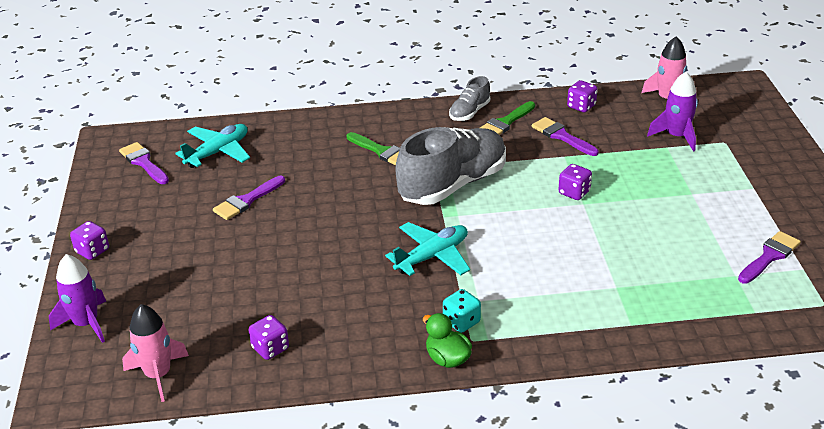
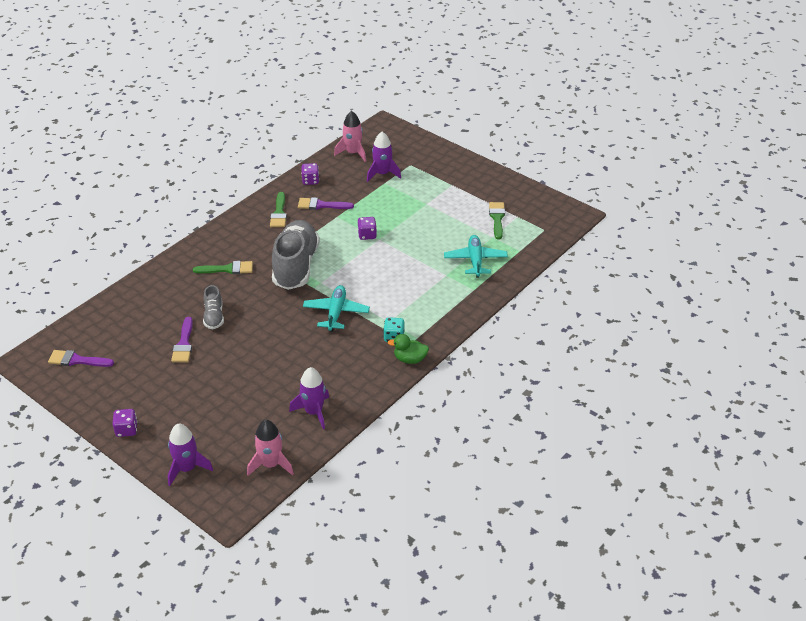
camera: 45 degrees left, 5 degrees up
turquoise plane [175,124,250,168] -> turquoise plane moved to [444,235,508,278]
purple dice [249,315,289,360] -> purple rocket [289,367,329,429]
grey shoe [449,76,490,121] -> grey shoe moved to [203,285,224,329]
purple brush [738,231,801,284] -> green brush [489,202,505,239]

